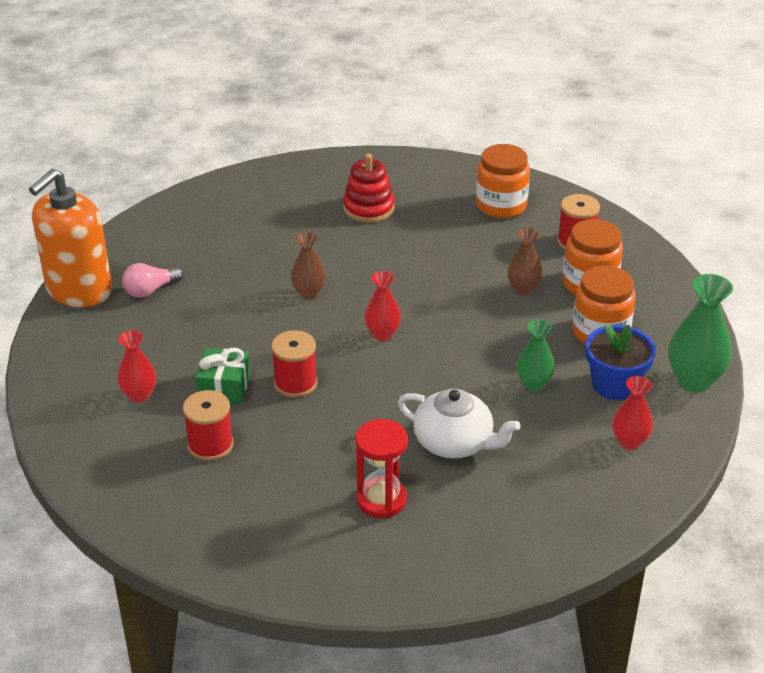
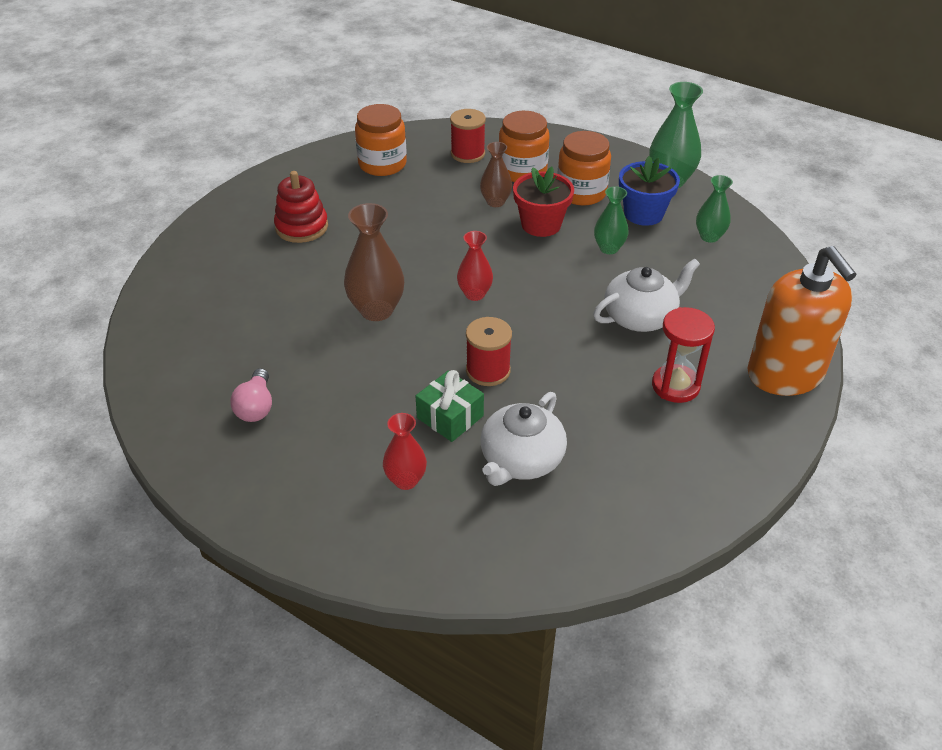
camera: 55 degrees left, 5 degrees up
orange soap dispenser [29,169,112,308] -> orange soap dispenser moved to [748,246,857,396]
red spool [183,390,234,461] -> white teapot [480,392,567,486]
brown vase [291,232,326,300] -> brown vase [344,203,404,321], size x1.62
red vase [612,376,653,450] -> green vase [696,175,733,243]
none -> red flower pot [513,167,574,237]

